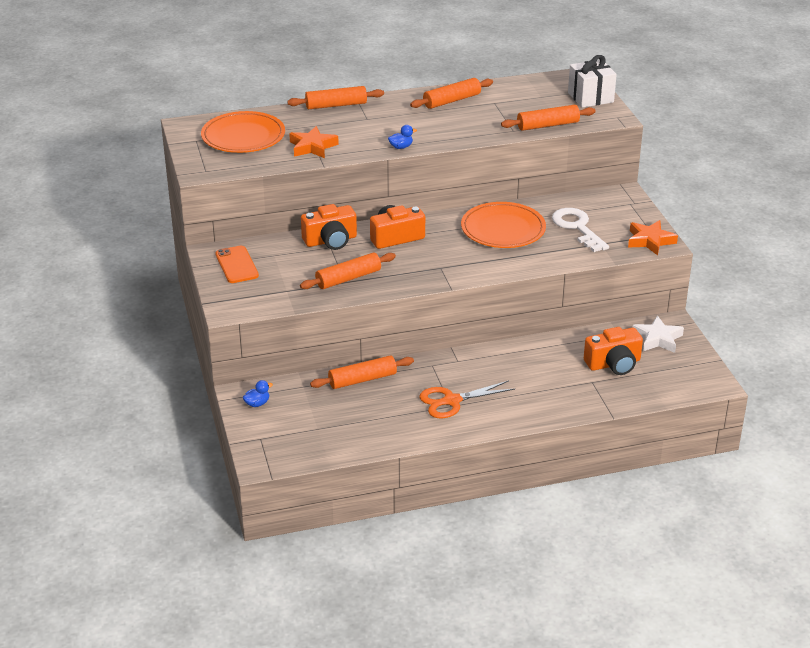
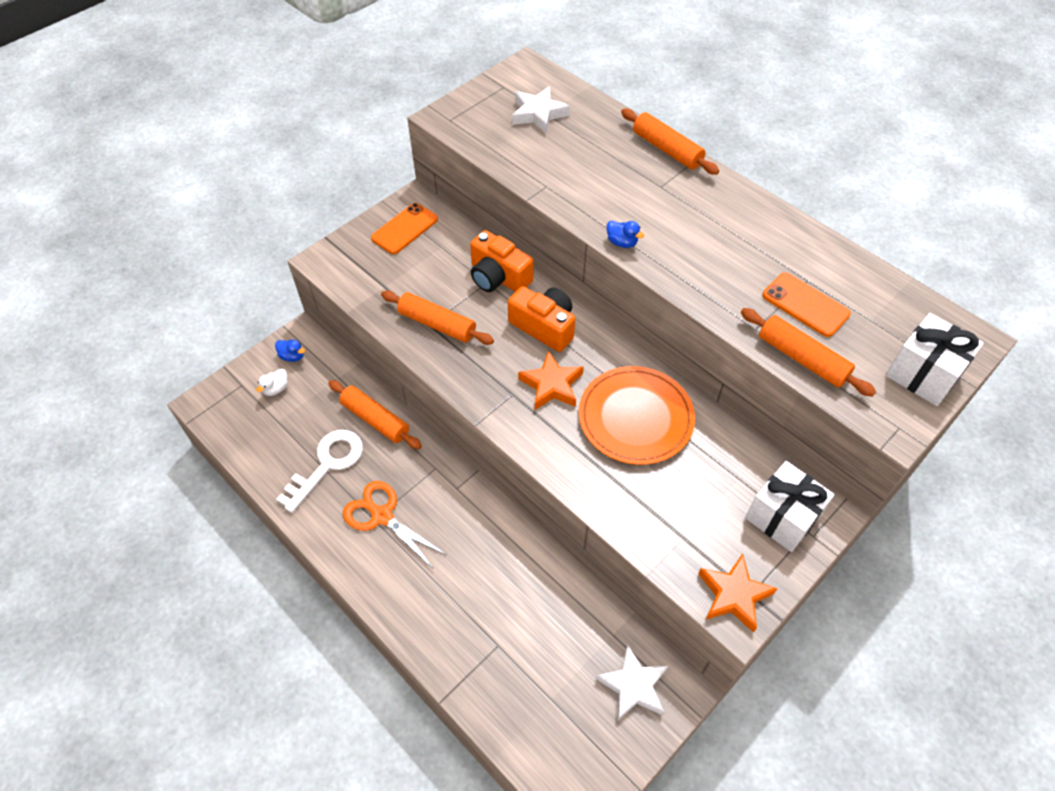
camera: 60 degrees right, 20 degrees up
orange plate [201,111,285,153] -> white star [512,86,570,133]
orange star [289,126,339,158] -> orange star moved to [518,351,584,410]
orange rolling pin [410,78,493,109] -> none
white key [552,208,609,252] -> white key moved to [276,430,363,513]
orange camera [584,327,643,375] -> none
none -> white duck [256,369,288,396]
none -> white gift [745,461,834,552]
none -> orange phone [763,273,851,337]

